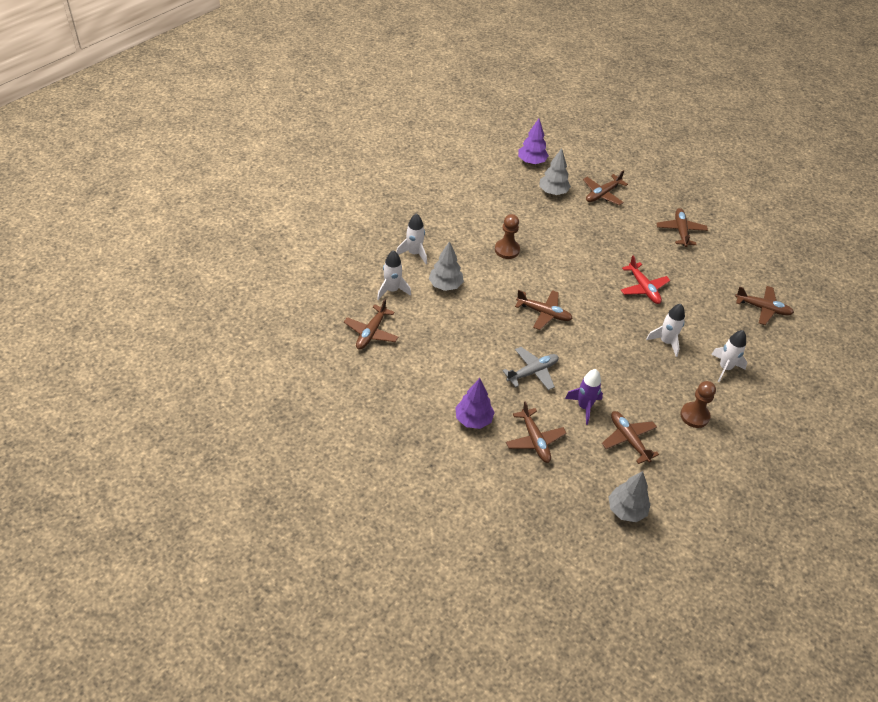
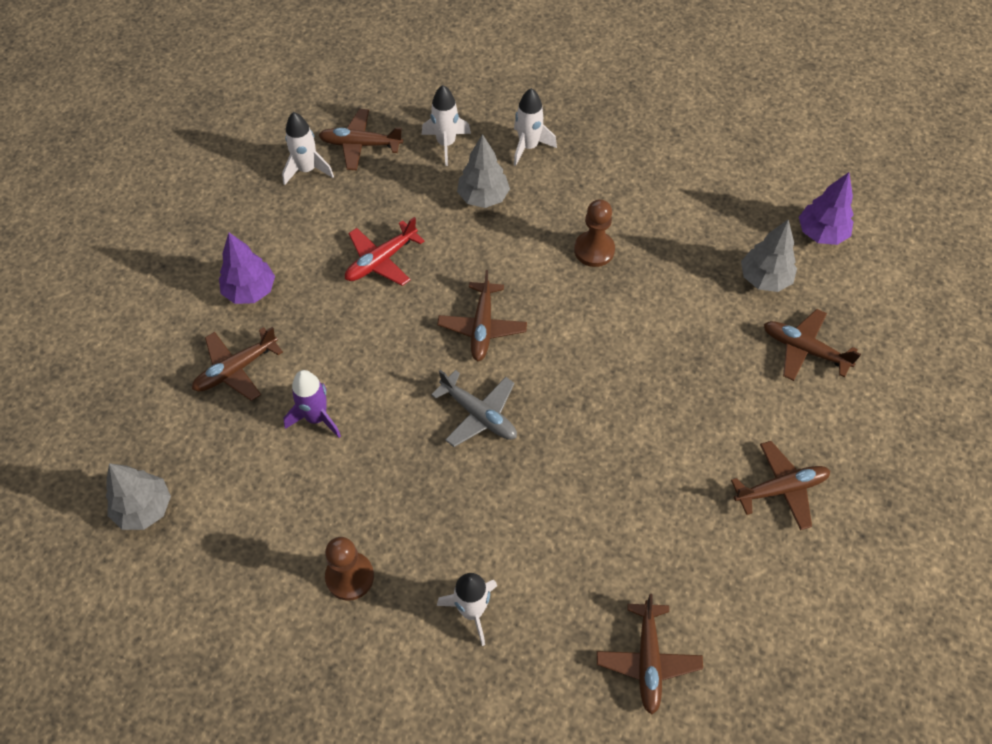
camera: 75 degrees right, 10 degrees up
grey plane [502,347,559,390] -> grey plane moved to [431,370,517,447]
brown plane [602,411,659,464] -> none
red plane [621,256,670,304] -> red plane moved to [345,217,424,286]
white rocket [646,304,685,357] -> white rocket moved to [282,112,334,185]

